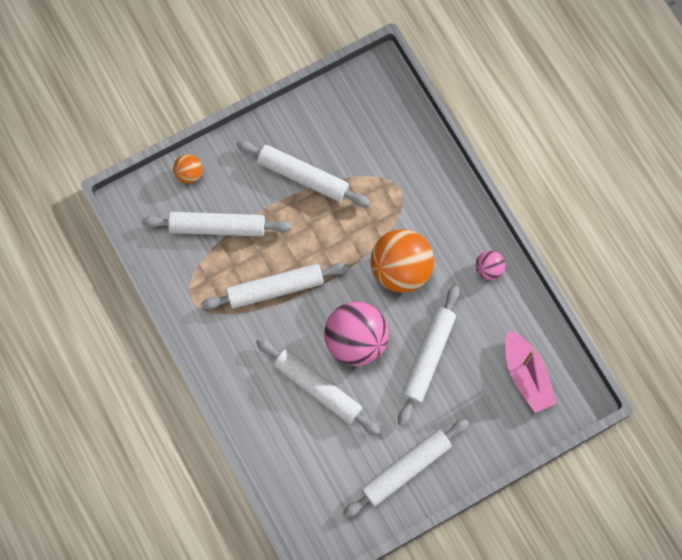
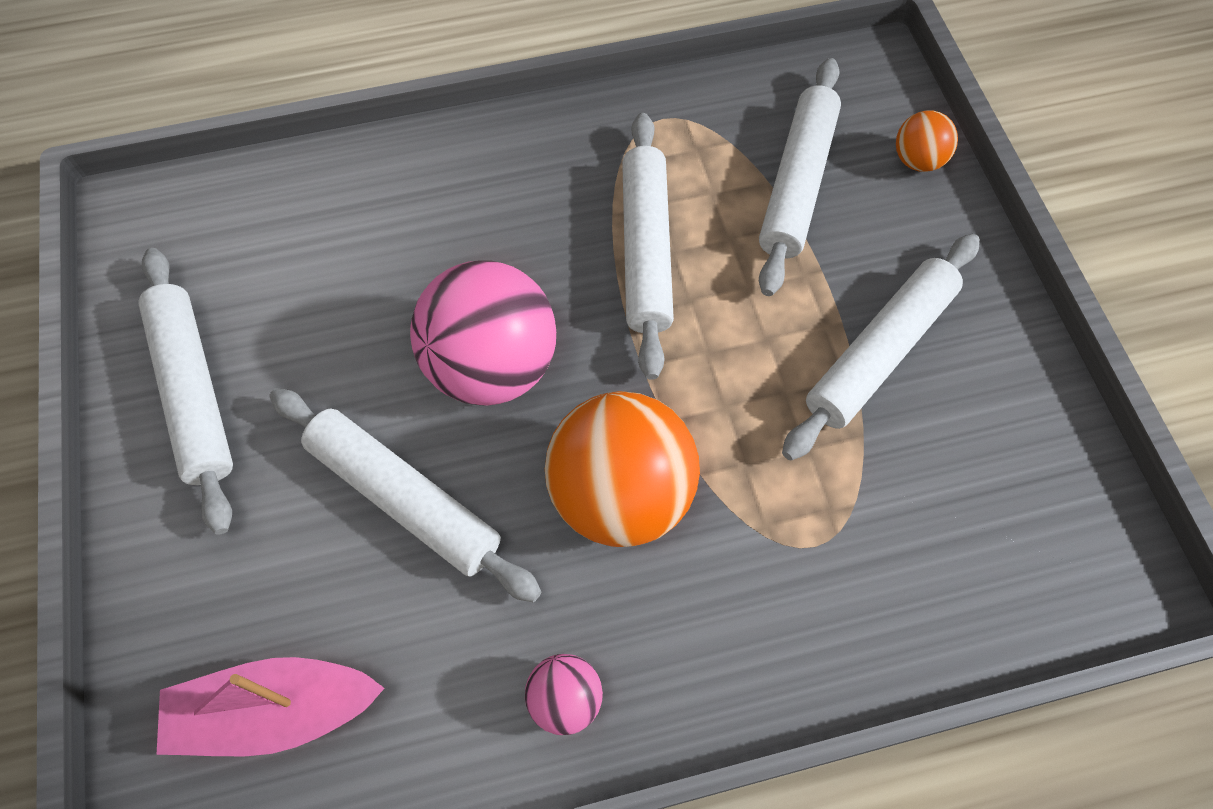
camera: 105 degrees right, 10 degrees down
white rolling pin [256,338,380,436] -> none

